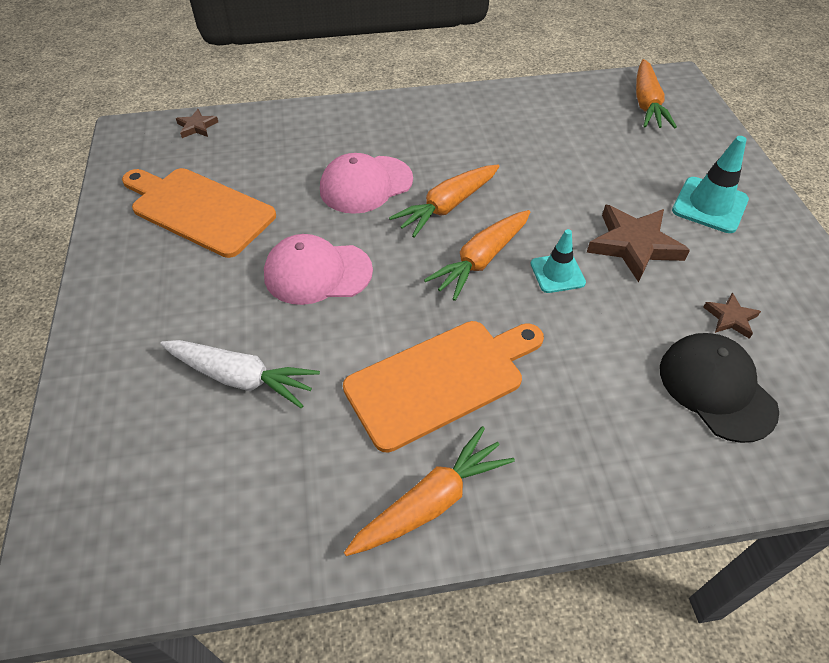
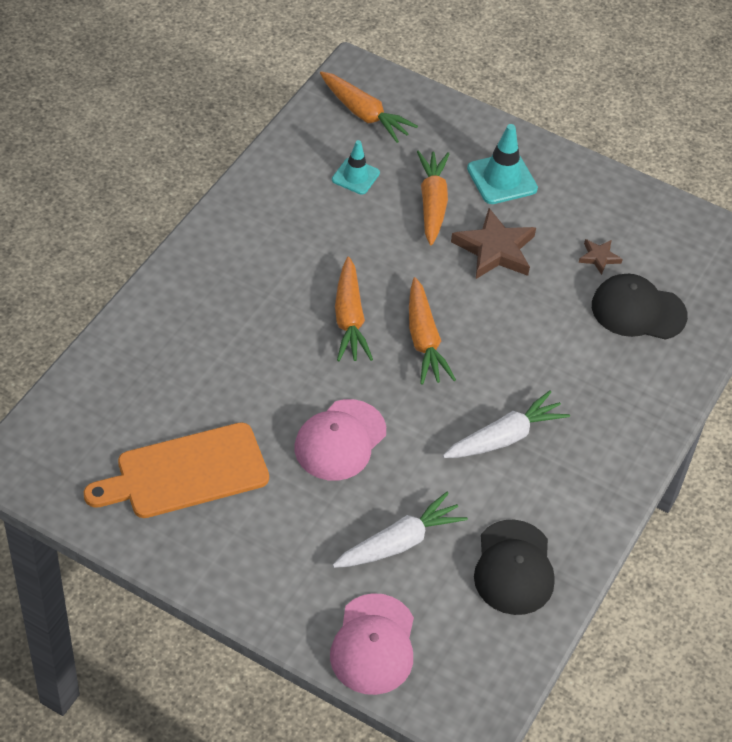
camera: 55 degrees left, 0 degrees up
brown star [176,109,218,138] -> none
pink cap [320,153,413,214] -> pink cap moved to [330,593,414,695]
orange cutting board [343,321,544,453] -> white carrot [443,391,570,458]
orange carrot [344,426,515,556] -> orange carrot moved to [417,151,450,246]
turquoise traffic cone [530,229,586,293] -> turquoise traffic cone moved to [332,140,380,195]
none -> black cap [474,520,555,615]

